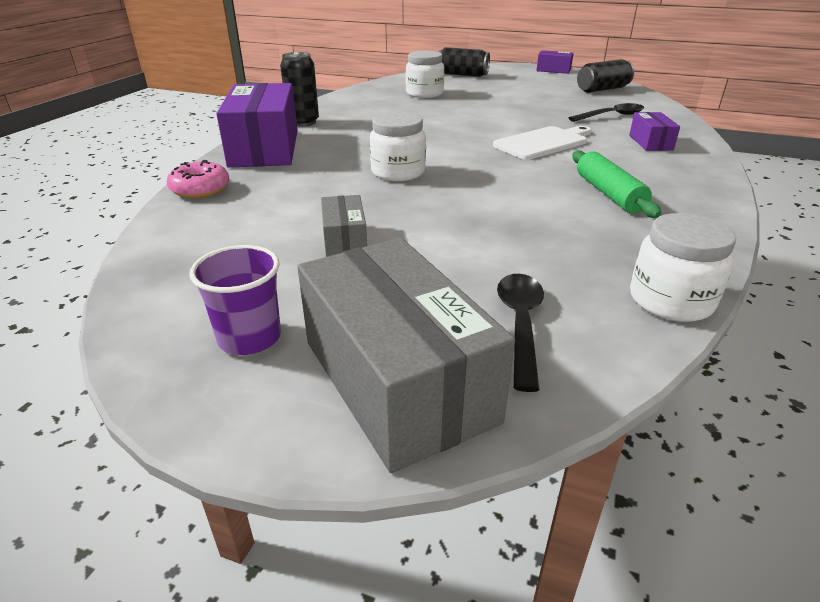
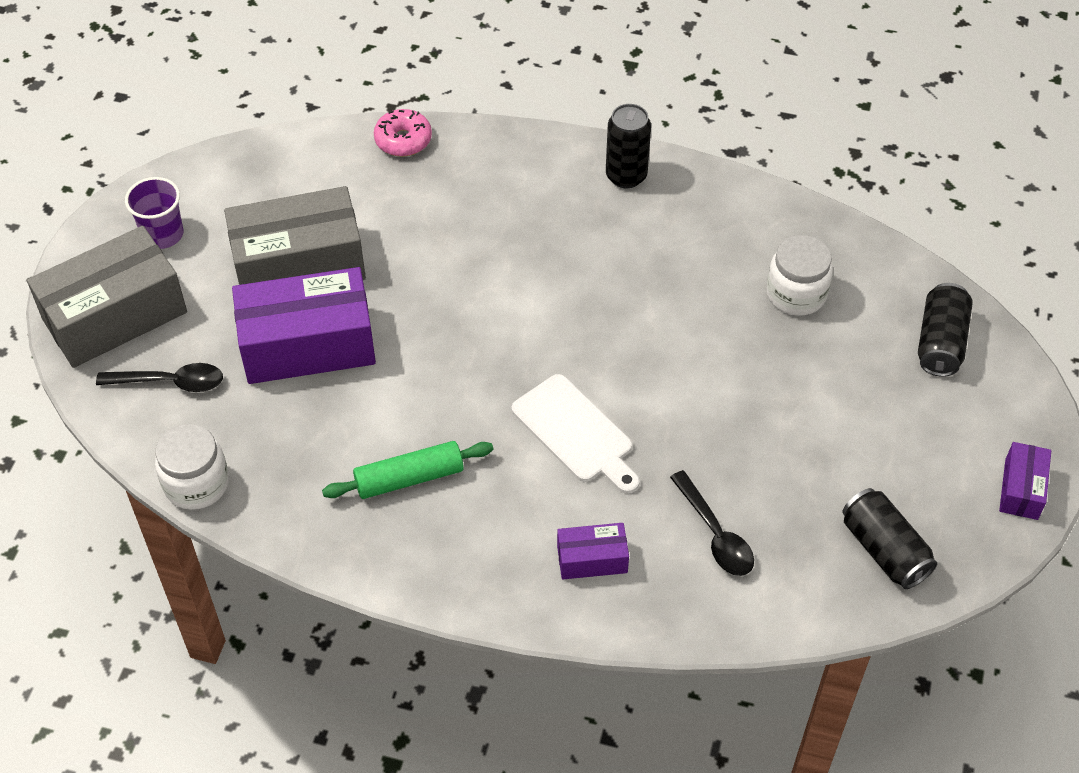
camera: 85 degrees right, 20 degrees up
purple box [216,83,298,168] -> purple box moved to [232,267,376,384]
grey box [321,195,367,257] -> grey box [224,186,366,285], size x2.09
white jar [370,112,426,181] -> none

